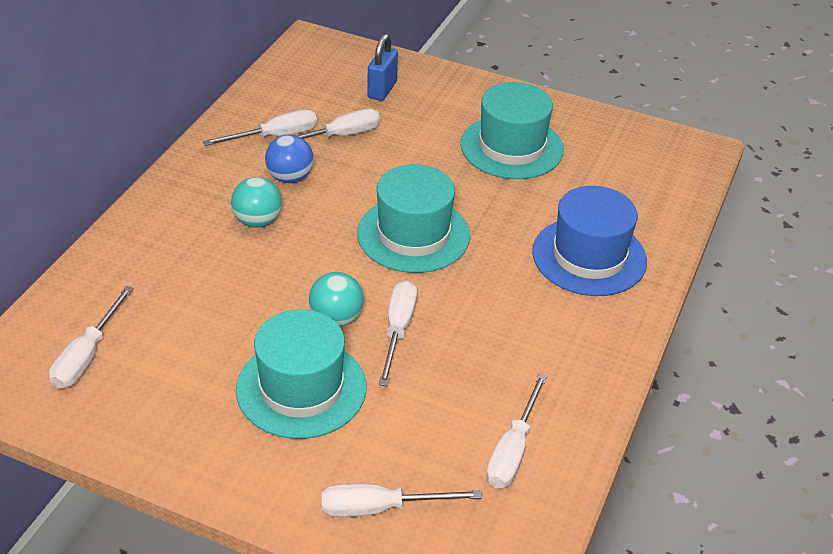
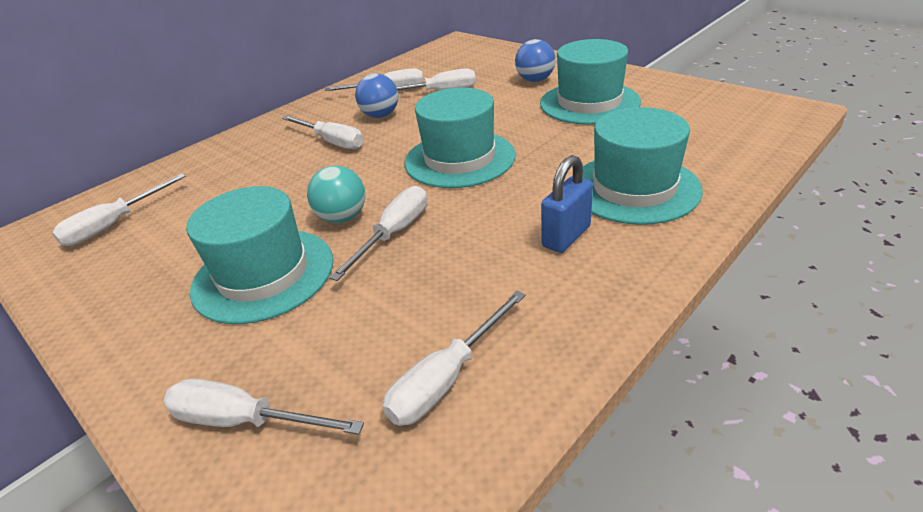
camera: 25 degrees right, 5 degrees down
turquoise ball [231,177,282,228] -> white screwdriver [282,116,363,149]
blue padlock [367,34,398,101] -> blue padlock moved to [541,155,593,253]
blue hat [532,186,647,296] -> turquoise hat [583,107,703,225]
none -> blue ball [515,39,555,82]

